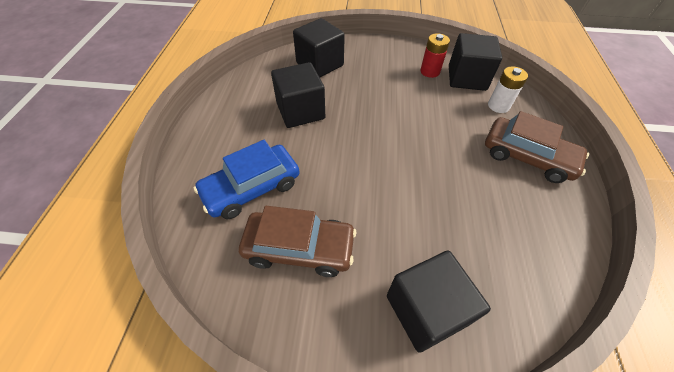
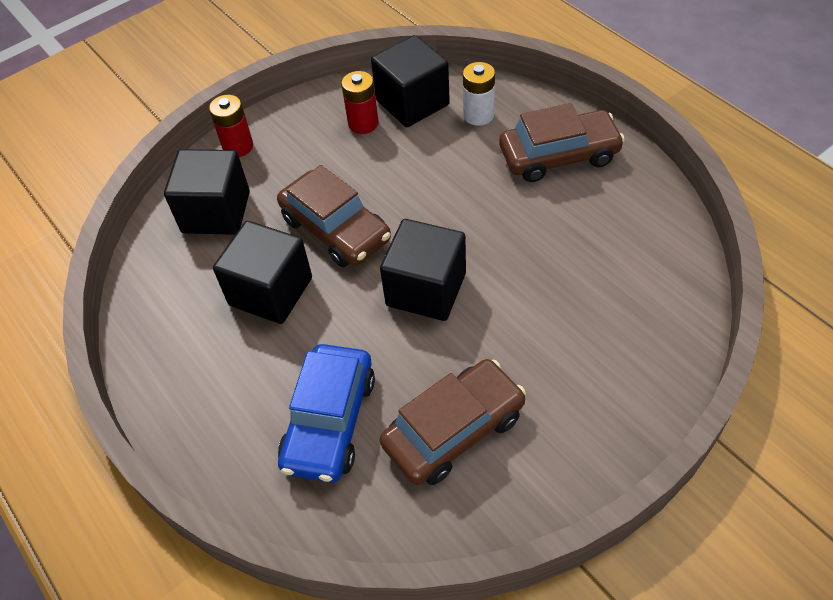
camera: 40 degrees left, 0 degrees up
black cube [387,251,491,353] -> black cube moved to [380,219,466,321]
none -> red battery [209,95,253,157]
none -> brown car [277,165,391,267]

